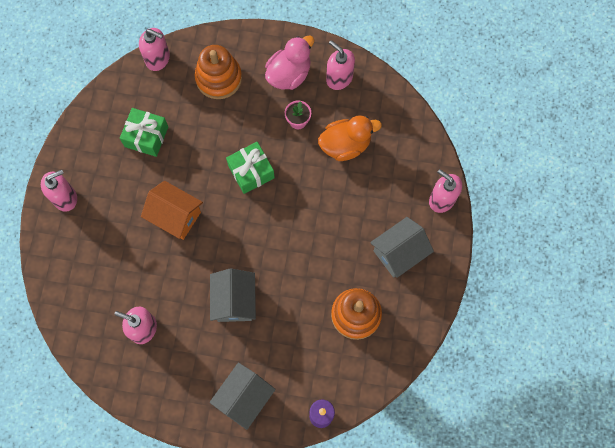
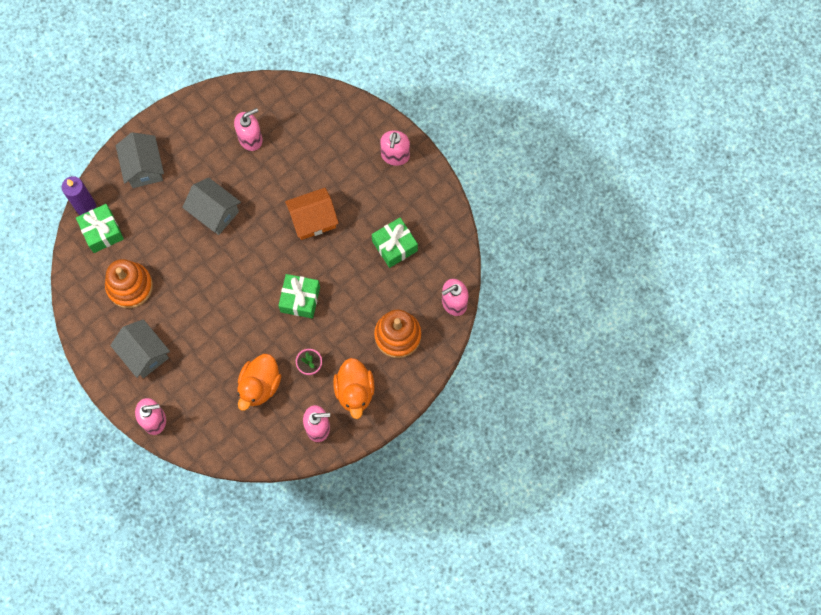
camera: 130 degrees right, 0 degrees up
pink duck [265,35,314,90] -> orange duck [333,358,375,419]
grey house [370,217,434,278] -> grey house turned 45 degrees counterclockwise [110,319,170,378]
none -> green gift [76,204,124,253]

